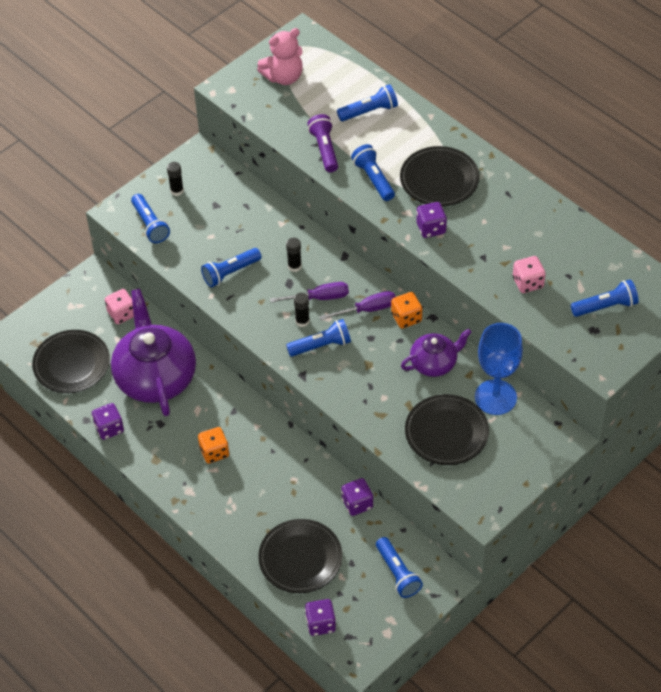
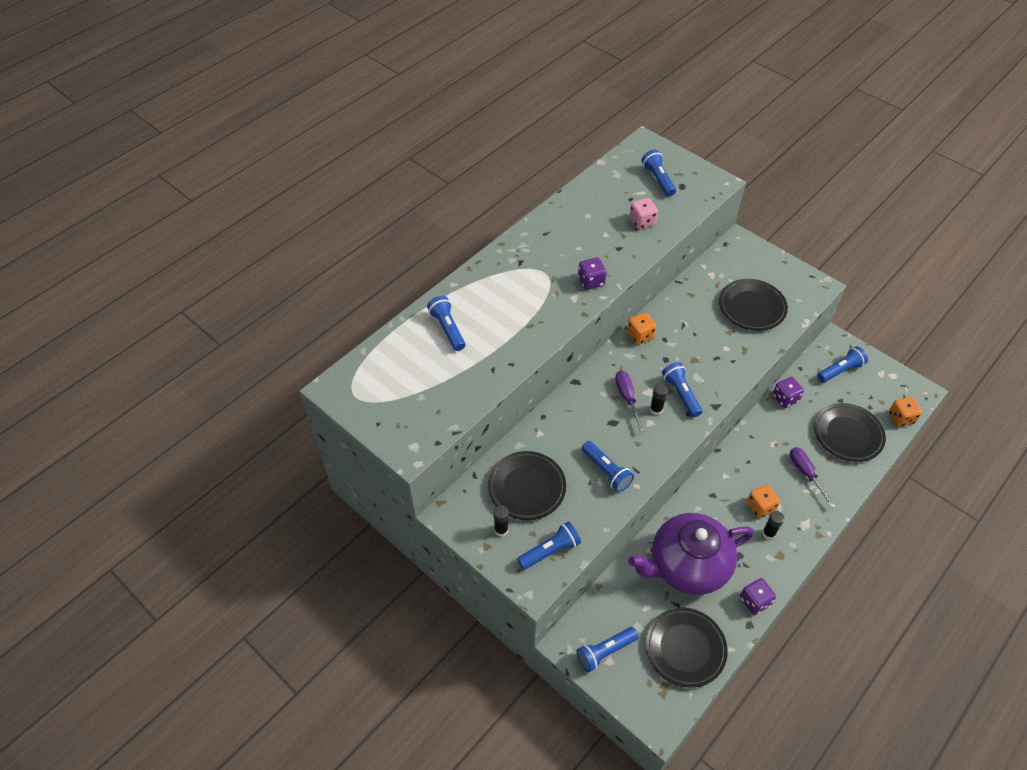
camera: 95 degrees left, 0 degrees up
pink dice [105,289,134,324] -> none
pink teddy bear [257,28,303,85] -> none
black glue stick [286,237,302,272] -> black glue stick moved to [762,511,784,540]
purple dice [305,599,336,636] -> orange dice [889,397,922,427]
purple flashlight [308,114,338,172] -> none
purple screwdriver [319,291,396,320] -> purple screwdriver moved to [790,447,835,508]
blue flashlight [351,144,395,201] -> blue flashlight moved to [577,627,639,672]
black plate [400,146,479,206] -> black plate moved to [488,451,566,520]
purple teapot [401,329,472,377] -> none
blue goblet [475,323,523,415] -> none

